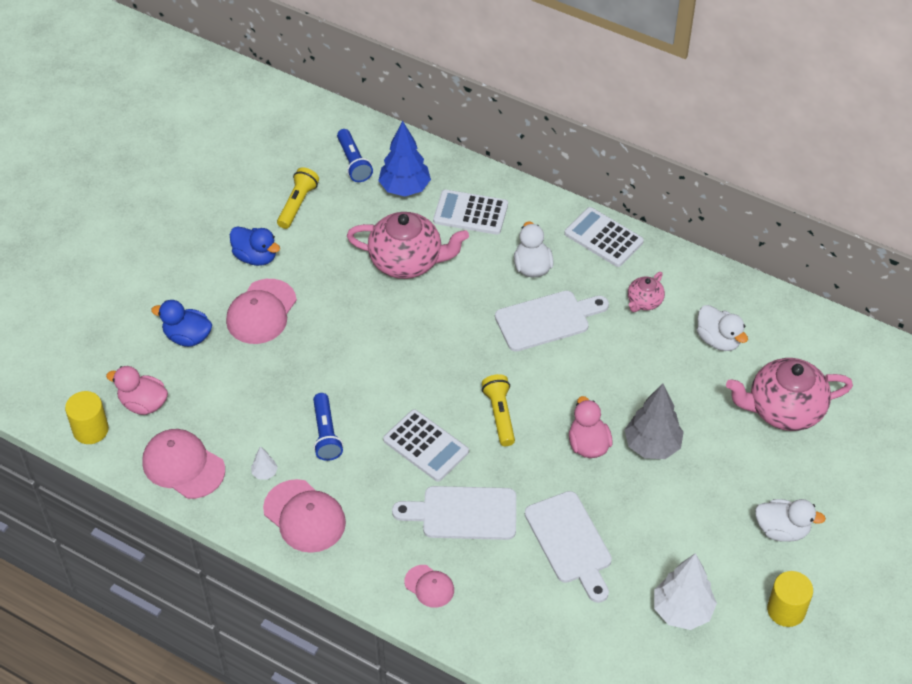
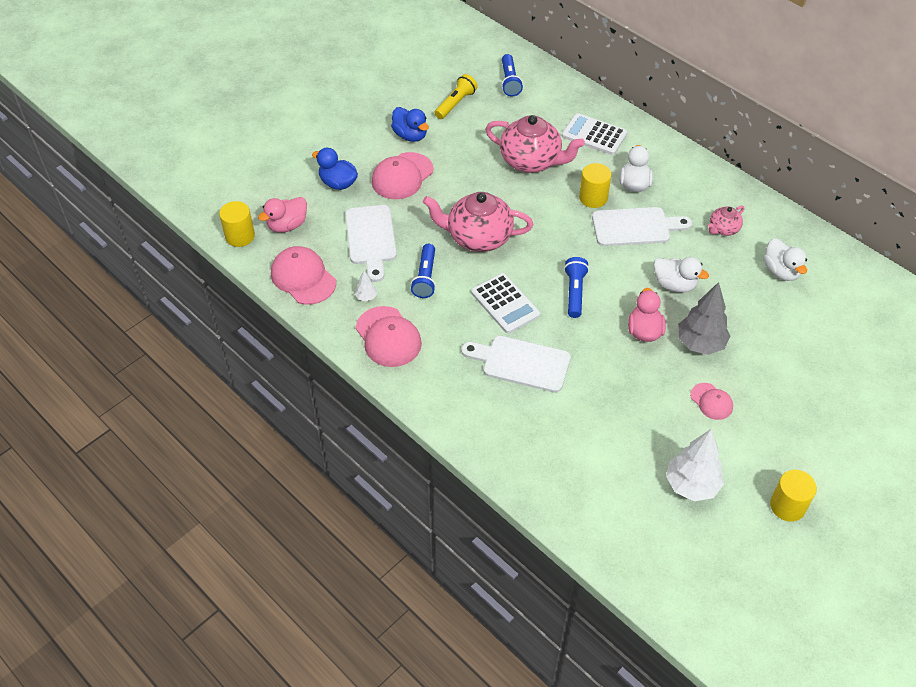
camera: 15 degrees right, 0 degrees up
pink duck [106,366,168,415] -> pink duck turned 75 degrees counterclockwise [258,197,307,233]
blue tree [378,121,431,196] -> none
pink cap [404,565,454,608] -> pink cap moved to [690,383,733,420]
yellow flashlight [482,374,515,446] -> blue flashlight [564,257,589,318]
white cutting board [525,491,612,603] -> white cutting board moved to [345,205,397,282]
white calculator [564,207,644,267] -> none
pink teapot [726,358,853,431] -> pink teapot moved to [423,192,533,252]
white duck [755,499,826,542] -> white duck moved to [653,257,709,293]
none -> yellow cylinder [579,163,611,208]

